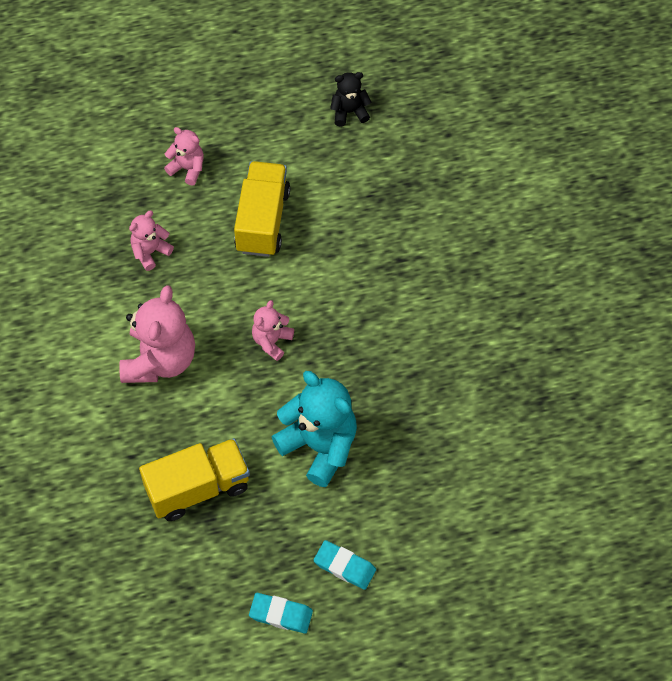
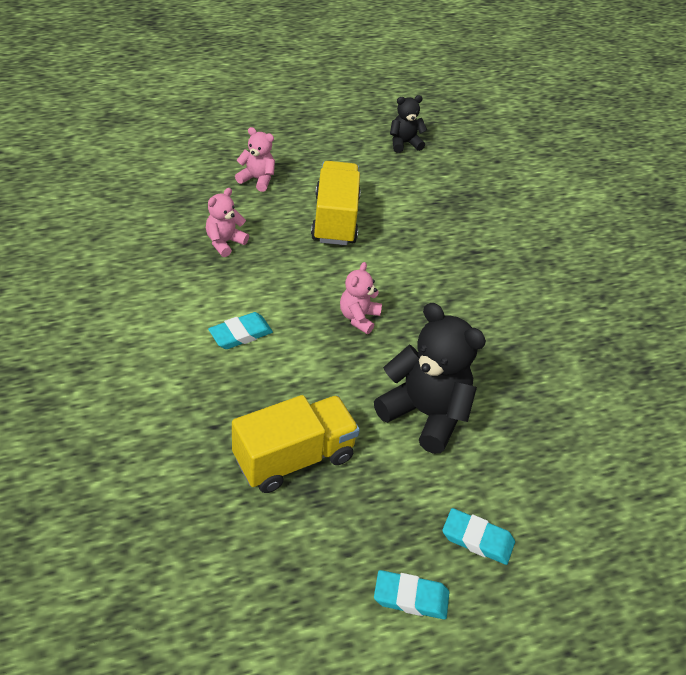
camera: 10 degrees left, 15 degrees down
pink teddy bear [119,285,195,383] -> turquoise eraser [208,312,273,349]
turquoise teddy bear [271,371,357,487] -> black teddy bear [374,303,486,454]

